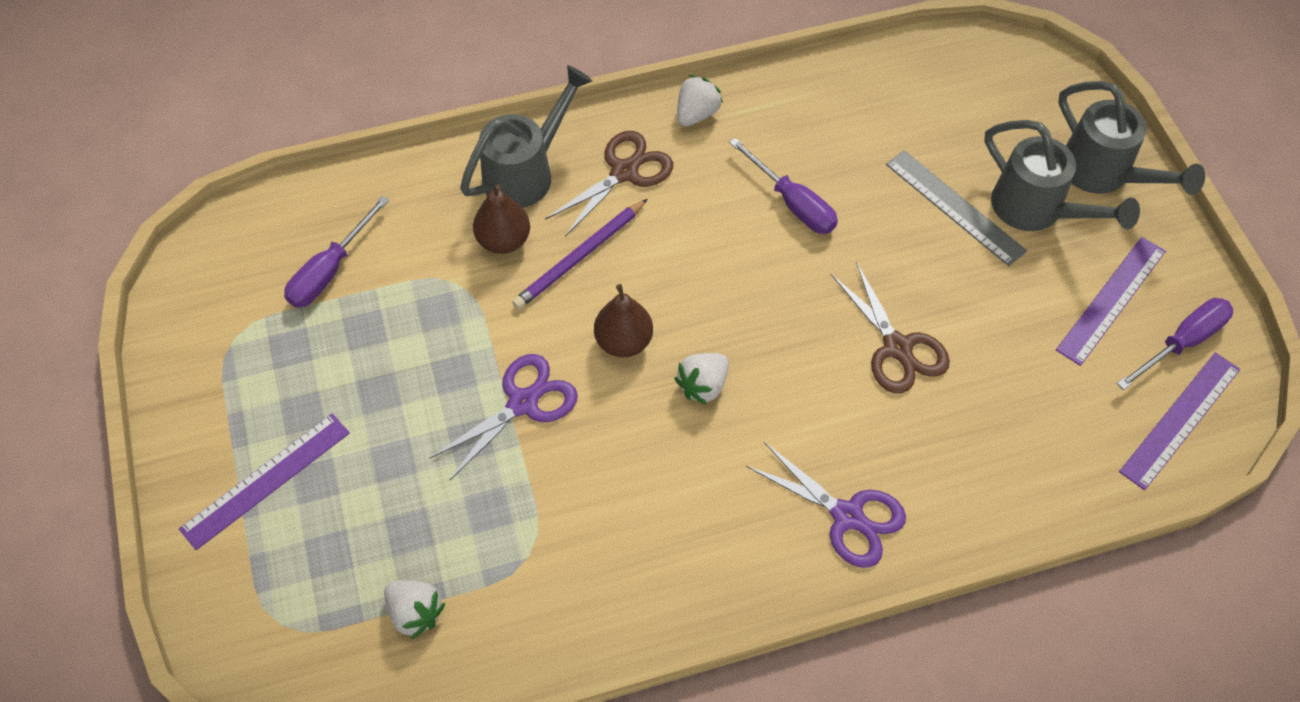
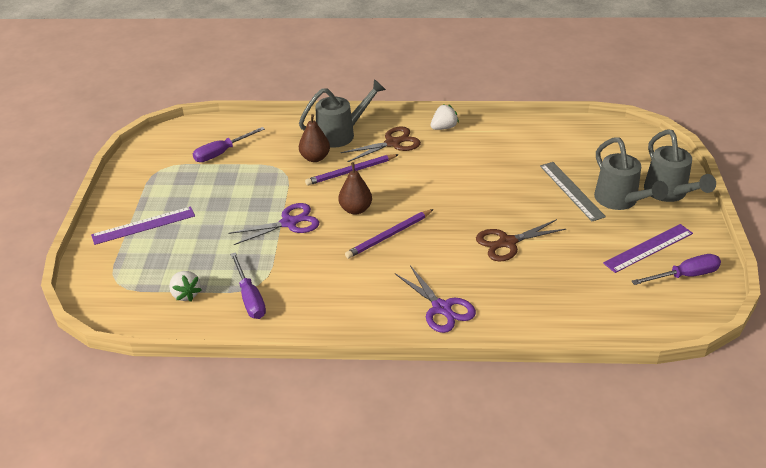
camera: 20 degrees right, 20 degrees down
white strawberry [674,353,729,405] -> purple pencil [345,209,434,259]
purple screwdriver [729,138,838,234] -> purple screwdriver moved to [230,252,266,319]
brown scissors [831,262,950,394] -> brown scissors turned 75 degrees clockwise [476,219,566,261]
purple ruler [1119,352,1240,490] -> none

